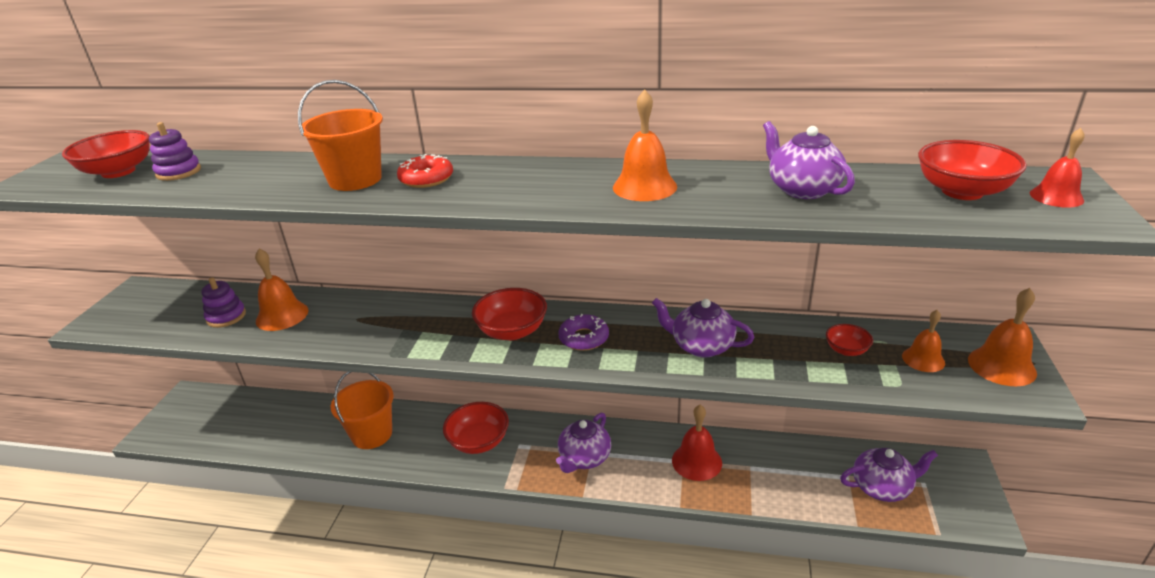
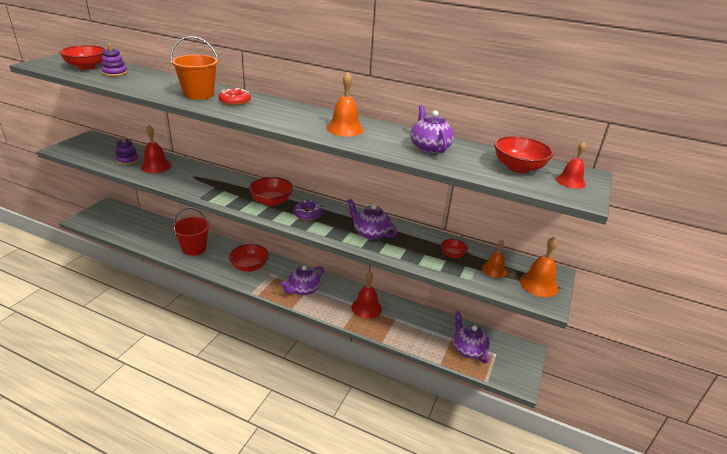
camera: 10 degrees right, 0 degrees up
orange bell [255,249,308,331] -> red bell [141,125,172,173]
orange bucket [331,372,394,449] -> red bucket [172,208,210,256]
purple teapot [840,448,938,502] -> purple teapot turned 120 degrees counterclockwise [453,311,490,363]

